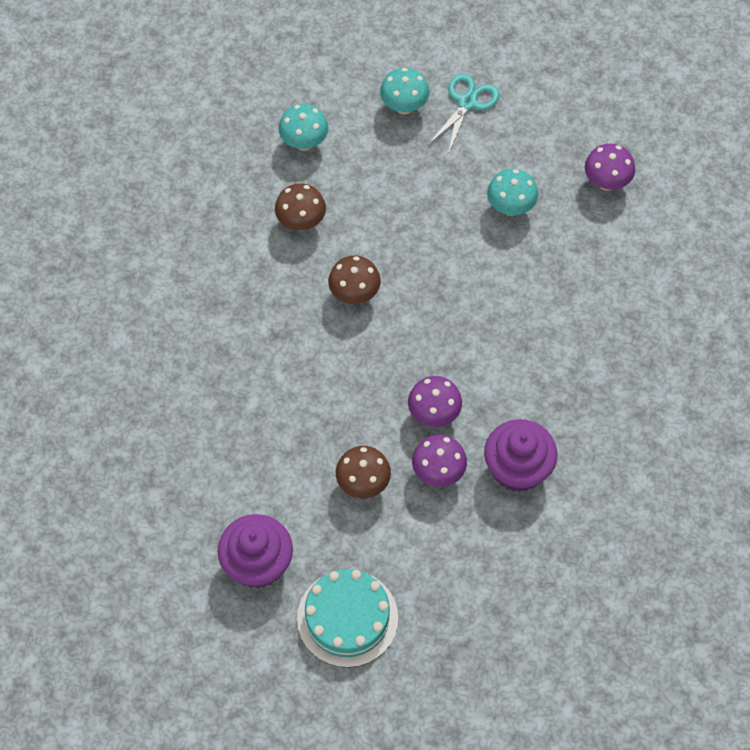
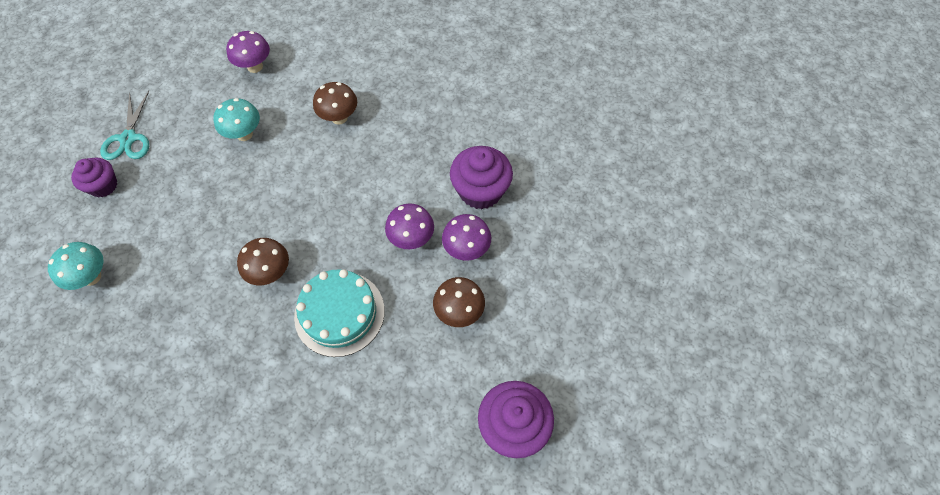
camera: 75 degrees left, 0 degrees up
brown mushroom [275,183,326,231] -> brown mushroom moved to [313,82,357,125]
turquoise cake [297,569,398,668] -> turquoise cake moved to [294,269,385,357]
turquoise mushroom [380,68,430,115] -> purple cupcake [71,158,117,197]
turquoise scissors [428,73,500,154] -> turquoise scissors turned 135 degrees counterclockwise [100,91,149,160]

